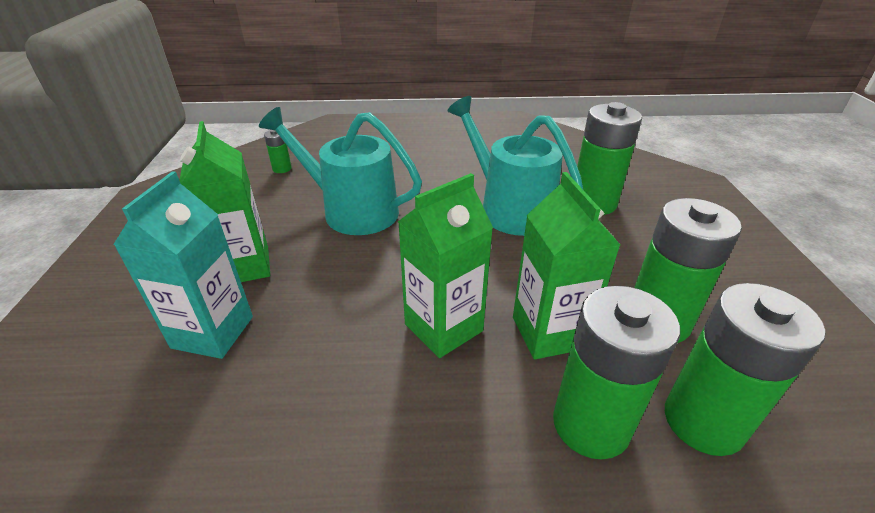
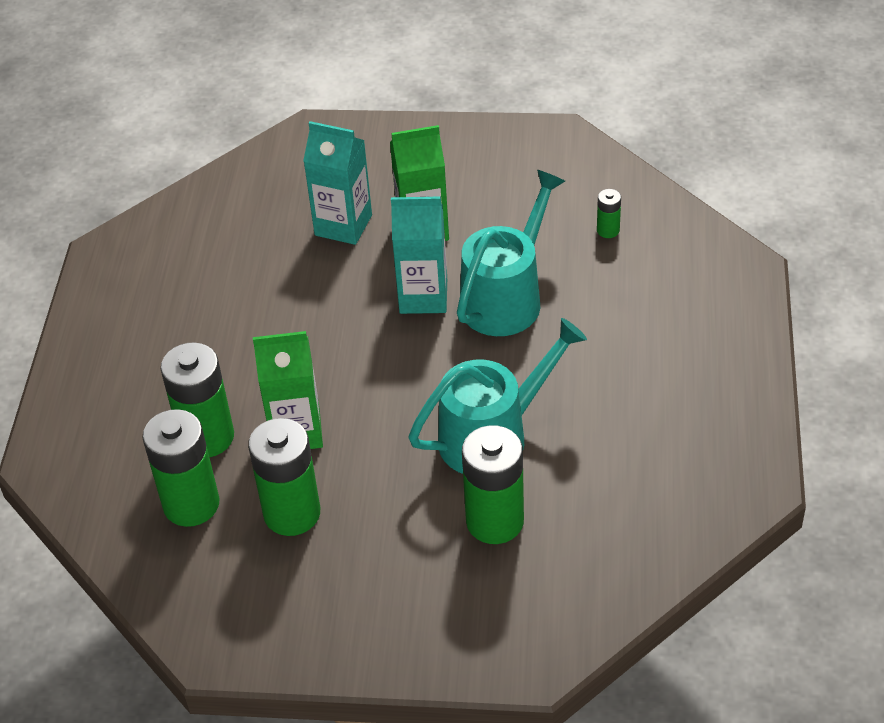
camera: 100 degrees right, 10 degrees up
green carton [398,173,493,358] -> none
none -> turquoise carton [391,196,447,314]

